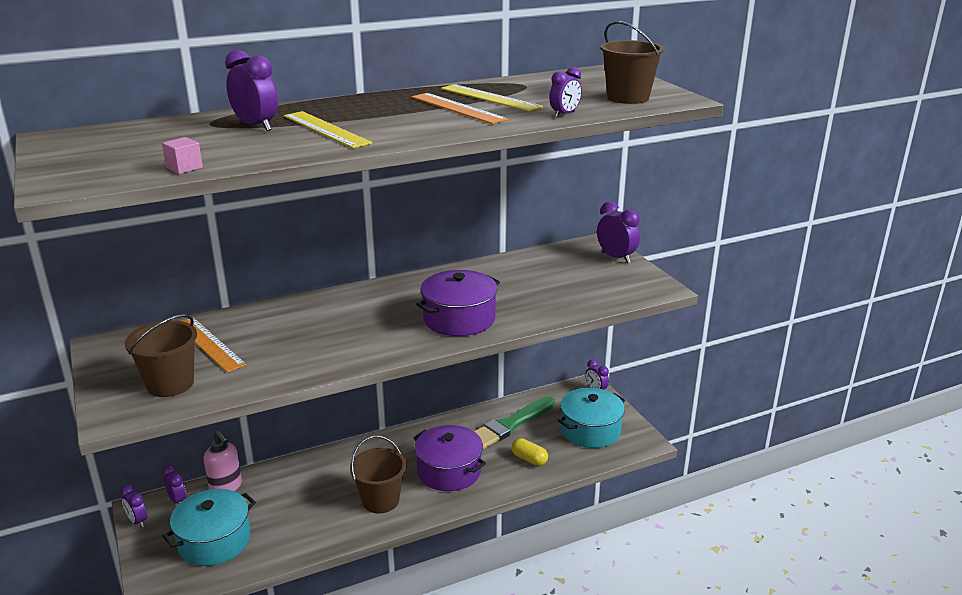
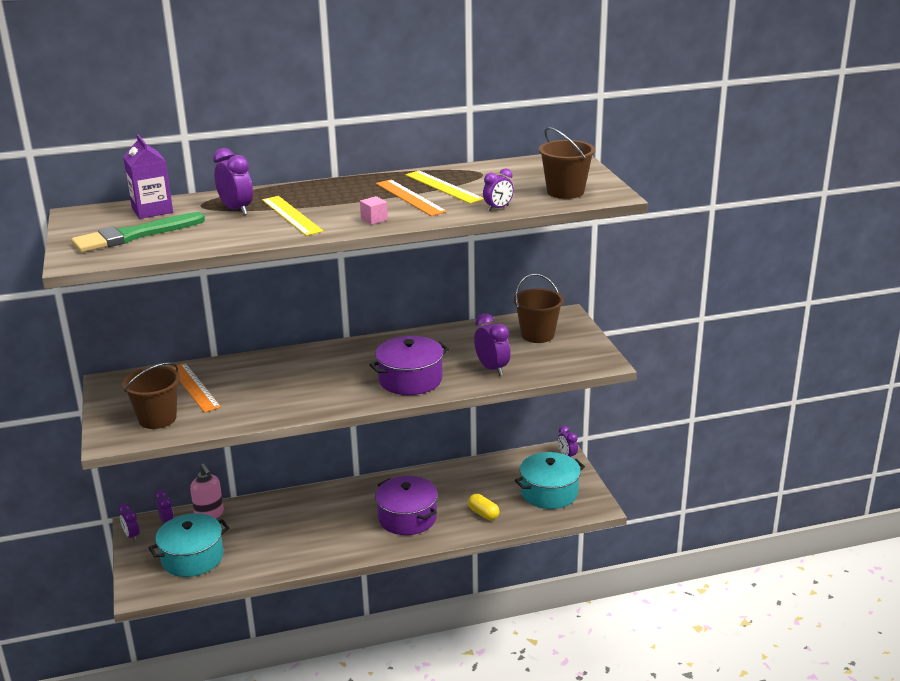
camera: 10 degrees right, 0 degrees up
pink cube [162,137,203,174] -> pink cube moved to [360,196,388,225]
brown bucket [350,436,407,513] -> brown bucket moved to [513,273,564,343]
green brush [474,396,555,449] -> green brush moved to [72,212,205,252]
purple clock [597,201,640,263] -> purple clock moved to [474,313,511,376]
none -> purple carton [123,134,173,219]

